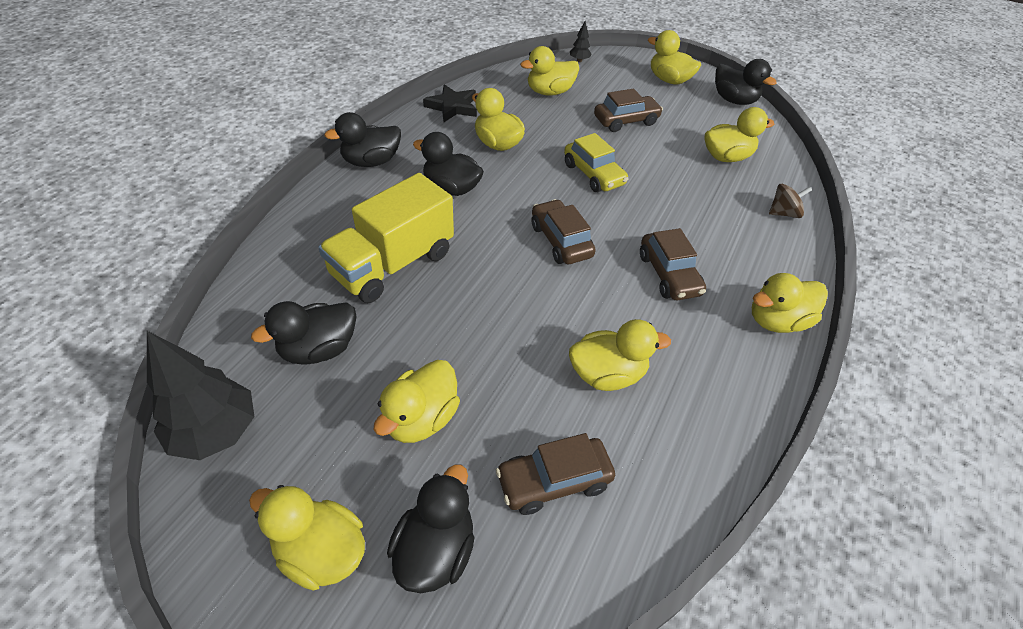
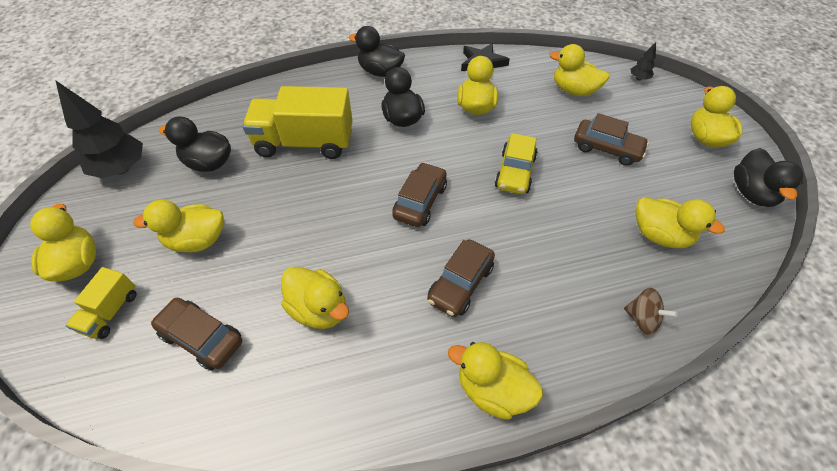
camera: 50 degrees right, 5 degrees up
black duck [387,464,475,593] -> yellow truck [66,267,137,339]

